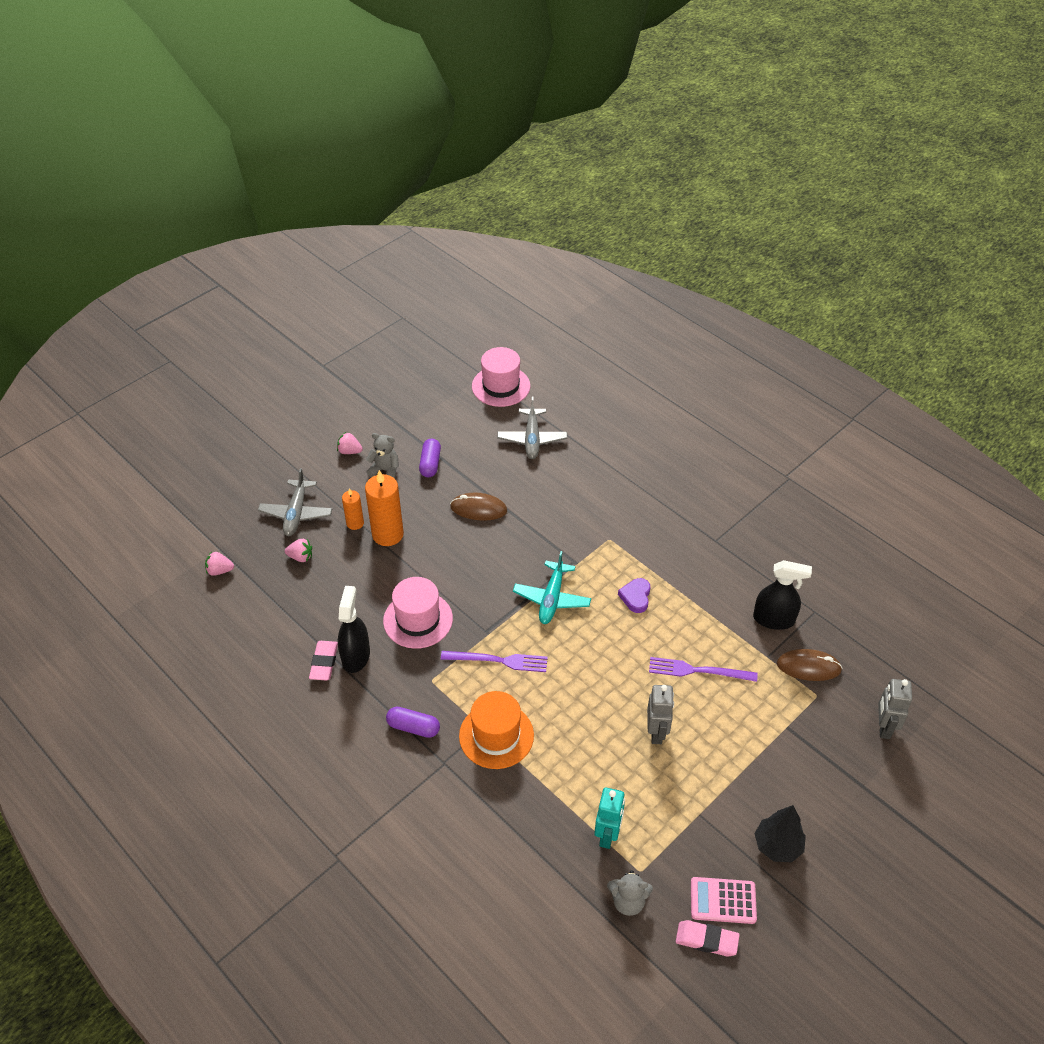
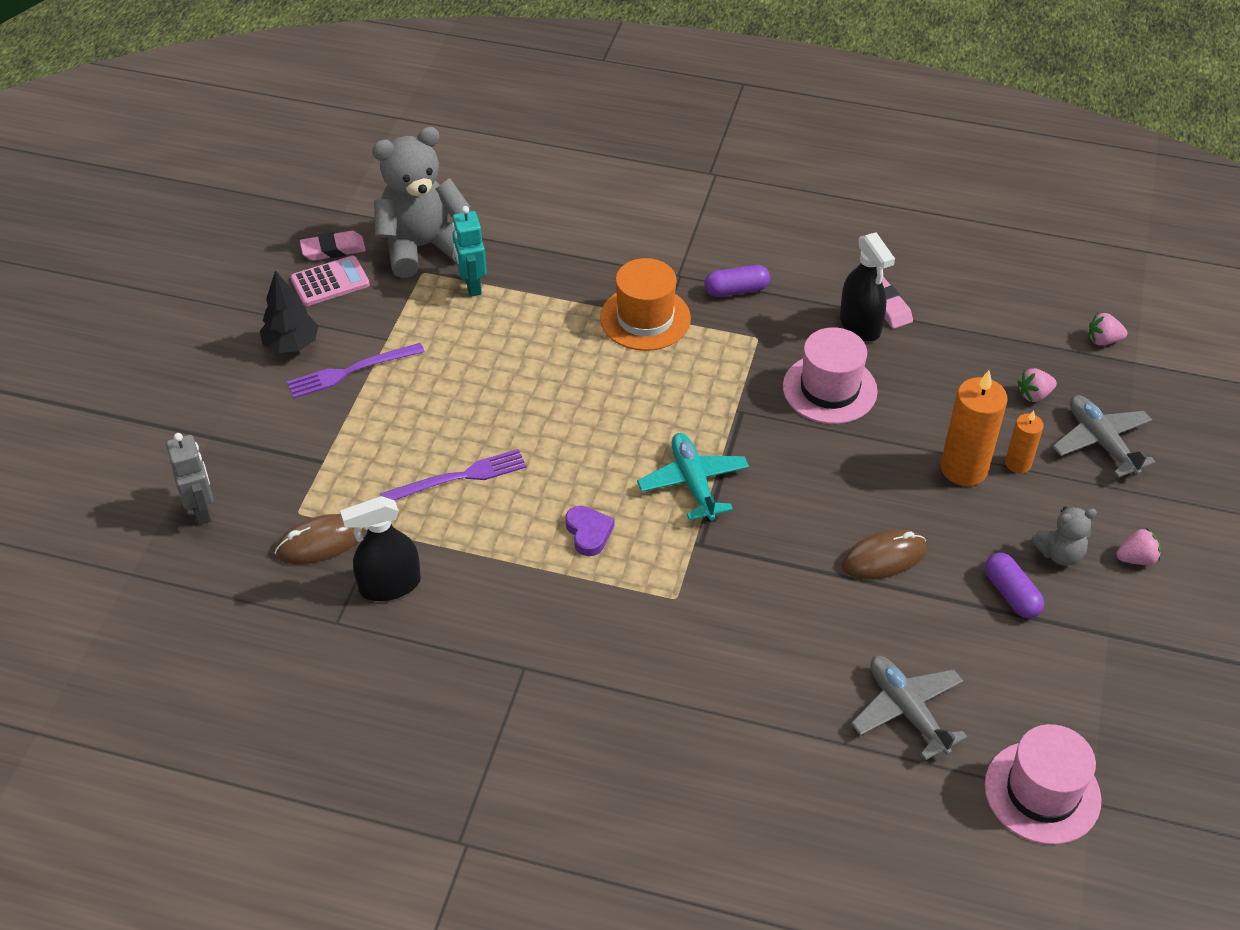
camera: 150 degrees right, 0 degrees up
pink strawberry [205,551,234,576] -> pink strawberry turned 150 degrees counterclockwise [1088,313,1128,345]
purple fork [441,651,548,672] -> purple fork moved to [287,343,425,398]
grey teddy bear [607,870,653,916] -> grey teddy bear [372,127,470,278], size x2.05
grey robot [647,685,674,744] -> none

